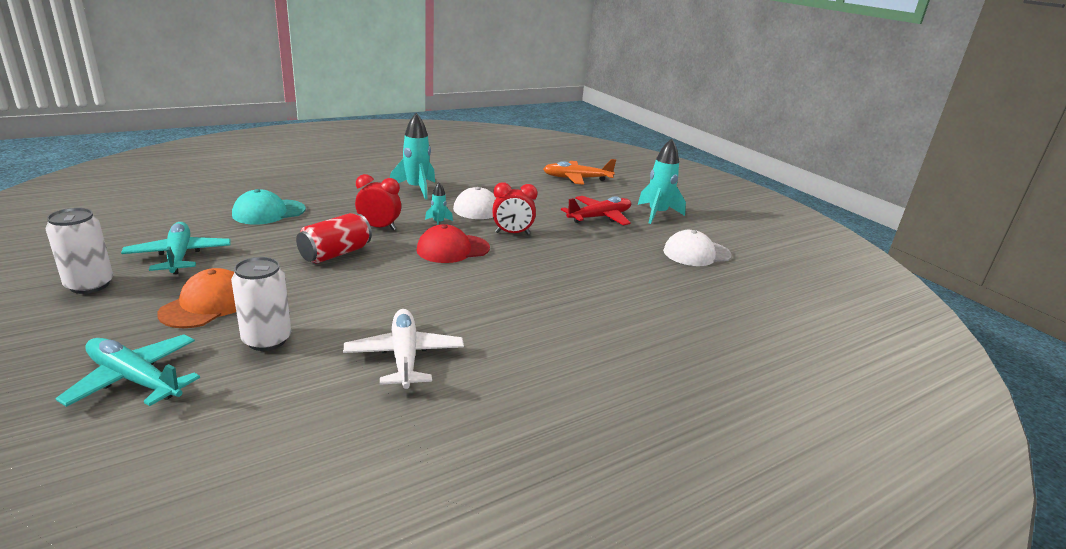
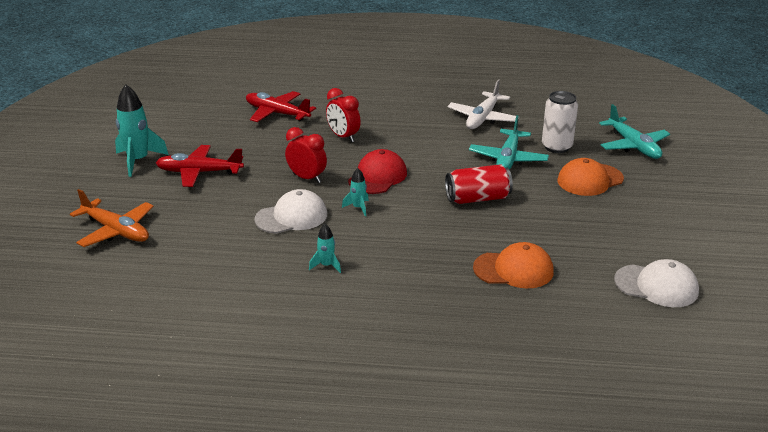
camera: 140 degrees left, 5 degrees up
white can [45,208,113,294] -> none
turquoise plane [121,222,231,274] -> turquoise plane moved to [469,115,549,170]
turquoise cap [232,189,306,225] -> orange cap [473,242,554,288]
red clock [355,174,401,230] -> red clock moved to [326,88,361,142]
turquoise rocket [390,113,435,199] -> turquoise rocket [309,224,341,273], size x0.51
red cap [416,224,490,263] -> red cap turned 75 degrees counterclockwise [348,149,407,194]
white cap [663,230,732,266] -> white cap moved to [614,259,699,307]
none -> red plane [246,91,316,122]

